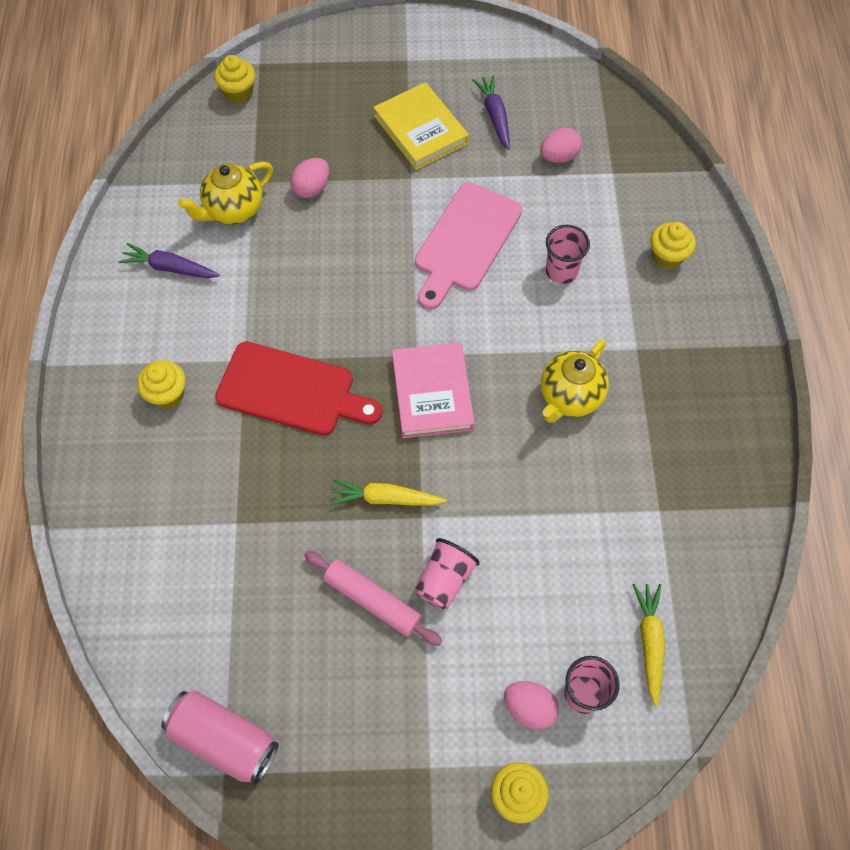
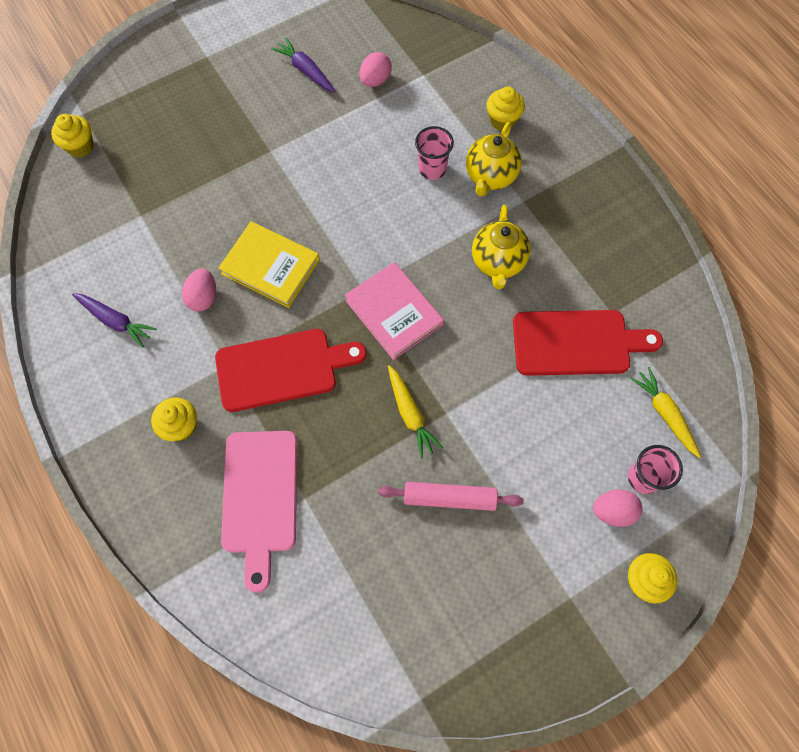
camera: 30 degrees left, 5 degrees up
purple carrot [118,243,220,278] -> purple carrot turned 135 degrees counterclockwise [72,293,156,347]
pink can [161,690,279,785] -> none
yellow teapot [178,162,273,225] -> yellow teapot moved to [466,122,522,196]
pink egg [290,158,329,198] -> pink egg moved to [182,269,216,312]
yellow carrot [331,479,446,506] -> yellow carrot turned 90 degrees counterclockwise [388,365,443,458]
yellow book [373,82,469,170] -> yellow book moved to [218,222,320,308]
pink cutting board [415,182,523,310] -> pink cutting board moved to [221,431,297,593]
pink cup [415,538,480,610] -> none
none -> red cutting board [513,310,663,376]

